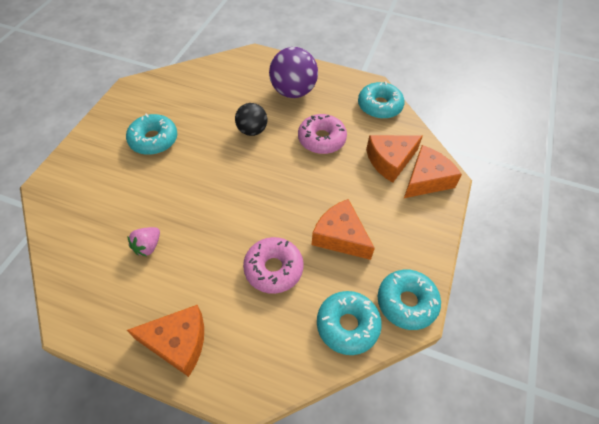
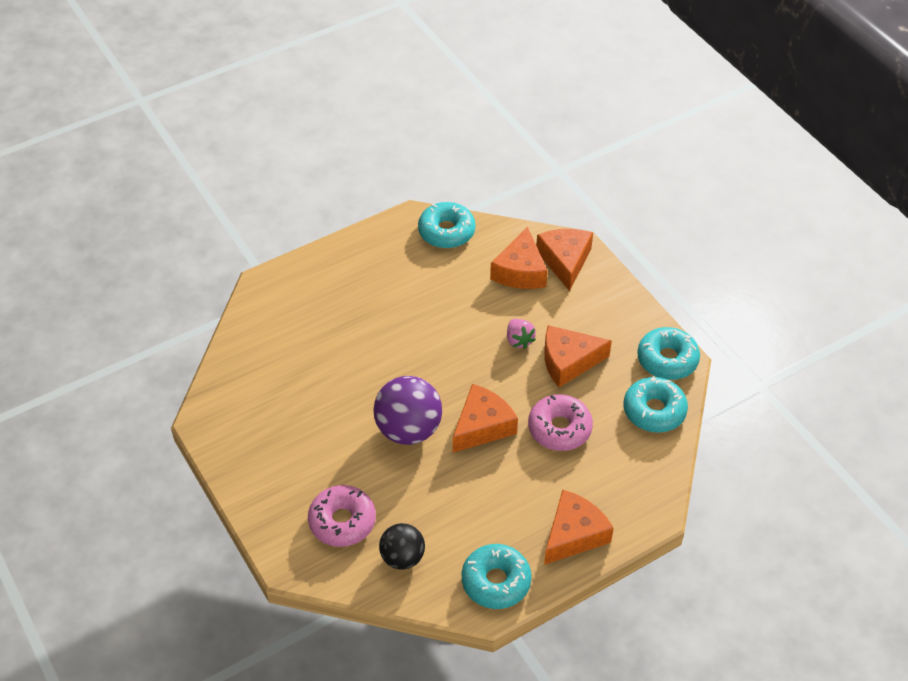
camera: 50 degrees left, 5 degrees down
turquoise donut [126,114,177,155] -> turquoise donut moved to [462,544,532,609]
pink strawberry [127,227,160,256] -> pink strawberry moved to [507,319,536,349]
black ball [235,103,267,136] -> black ball moved to [379,523,425,570]
purple ball [269,47,318,98] -> purple ball moved to [373,376,442,445]
pink donut [298,114,347,154] -> pink donut moved to [308,485,376,547]
none -> orange cheese [453,384,518,453]

